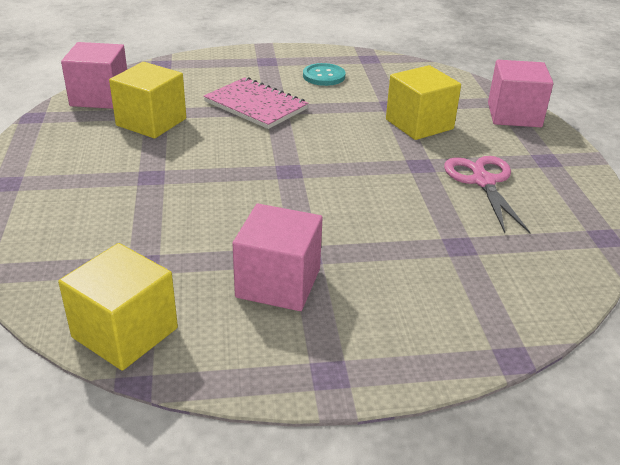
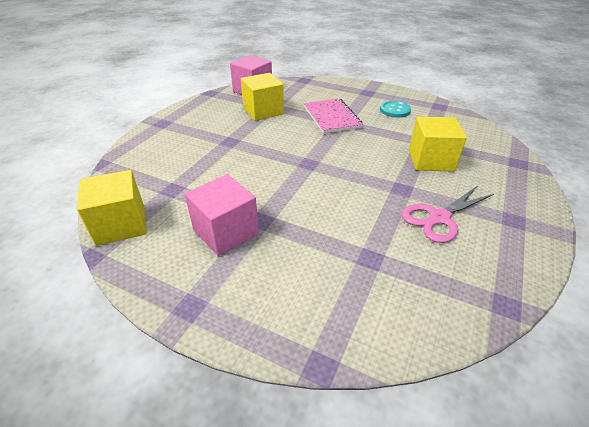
camera: 35 degrees right, 5 degrees up
pink scissors [444,156,531,233] -> pink scissors turned 150 degrees counterclockwise [402,186,494,243]
pink cube [488,60,553,127] -> none

